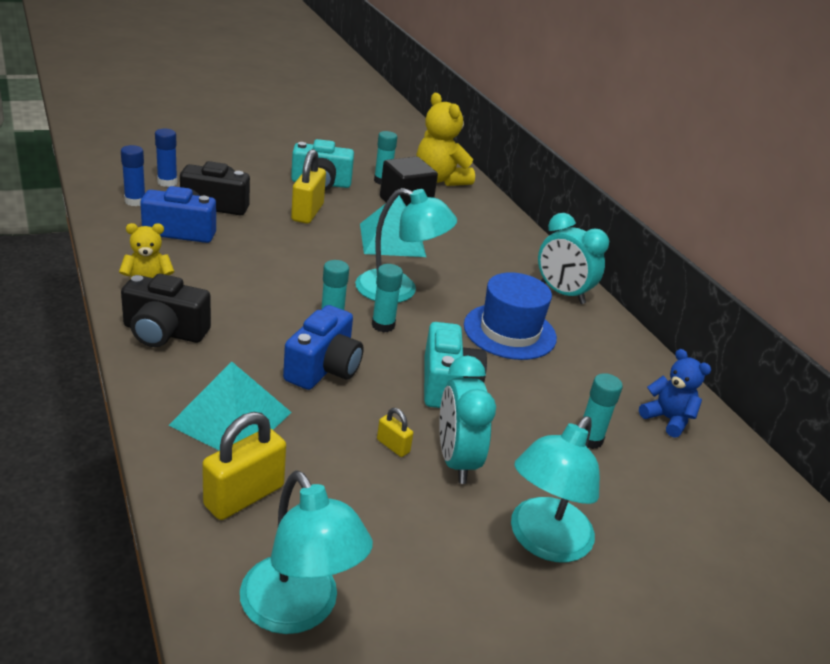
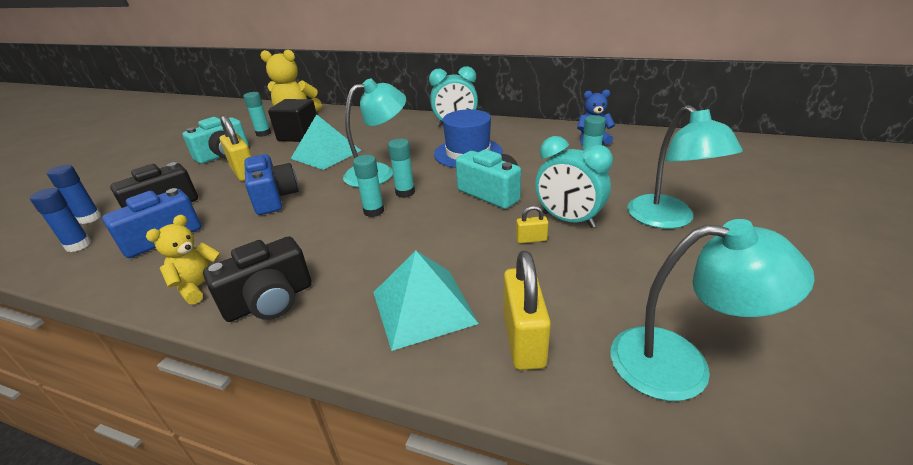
camera: 40 degrees left, 0 degrees up
blue camera [283,305,364,390] -> blue camera moved to [244,154,299,215]

